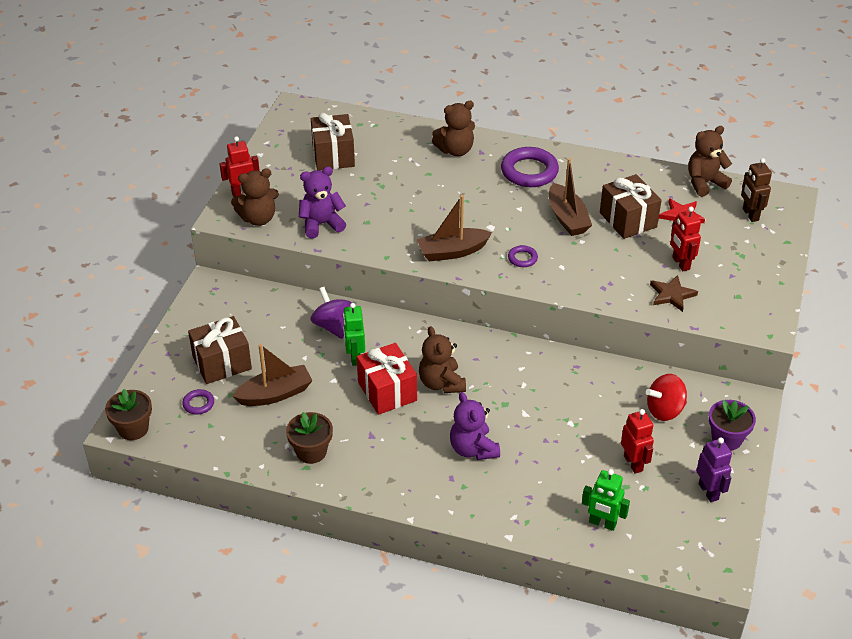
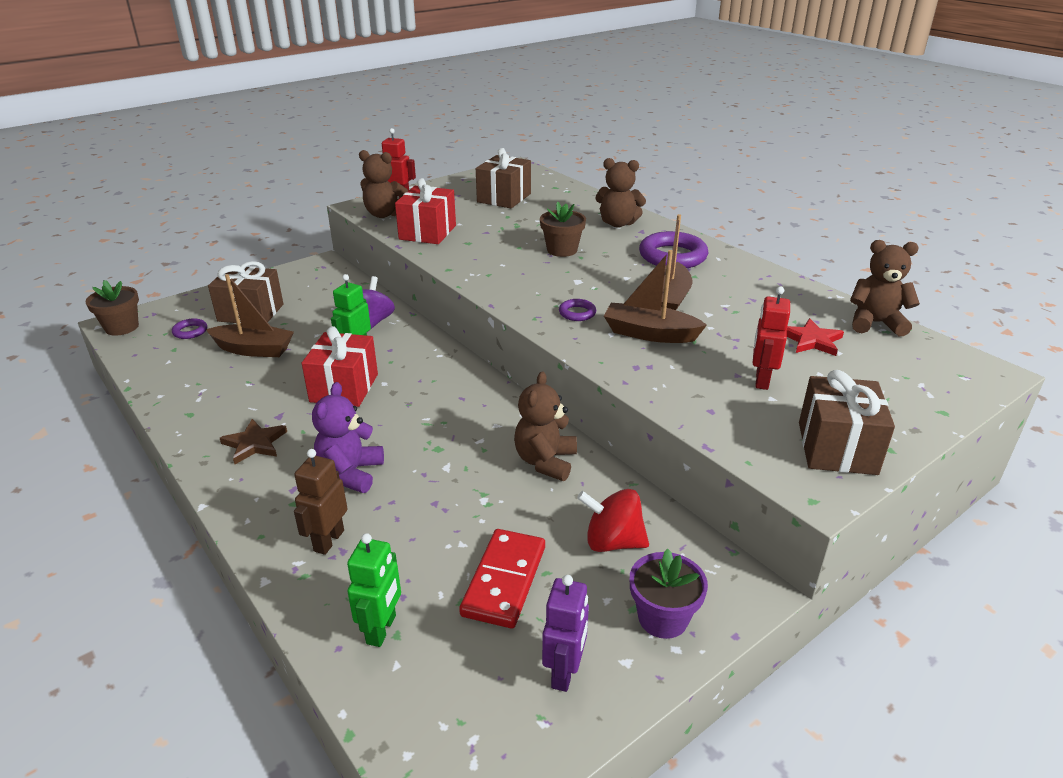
camera: 35 degrees right, 10 degrees down
brown flower pot [286,412,333,464] -> brown flower pot moved to [540,201,586,257]
purple teddy bear [299,167,346,239] -> red gift [395,178,456,244]
brown boat [417,195,492,262] -> brown boat moved to [604,250,707,343]
brown teddy bear [419,326,466,393] -> brown teddy bear moved to [514,371,577,481]
green robot [582,469,630,531] -> green robot turned 135 degrees counterclockwise [347,533,401,647]
brown gift [600,174,662,239] -> brown gift moved to [799,370,895,475]
red robot [621,409,654,474] -> red domino [459,529,545,628]
brown star [650,275,698,312] -> brown star moved to [220,419,287,464]
brown robot [741,158,772,222] -> brown robot moved to [294,449,348,555]

